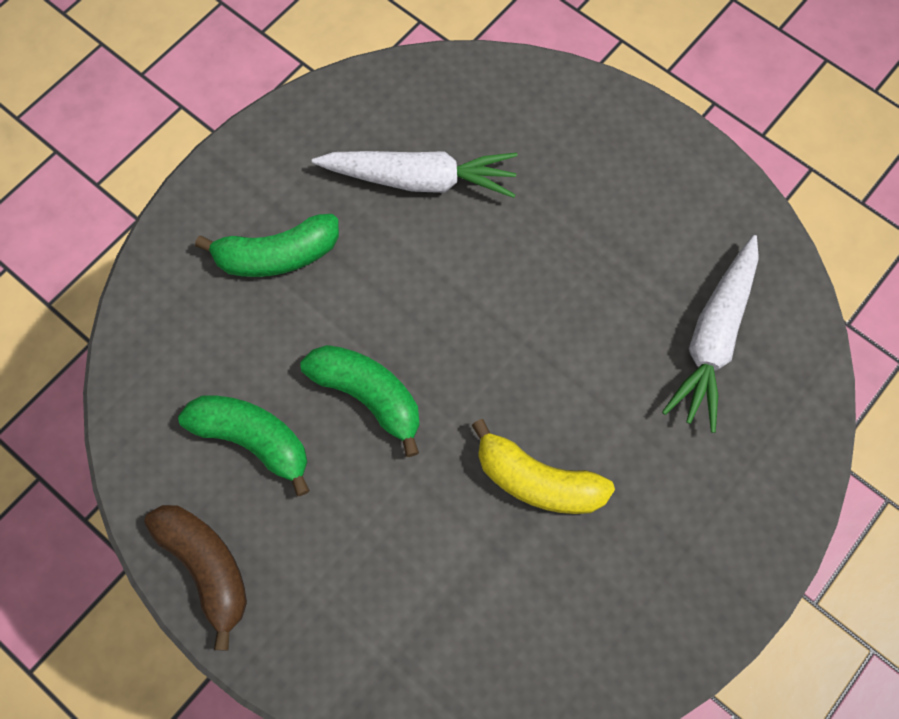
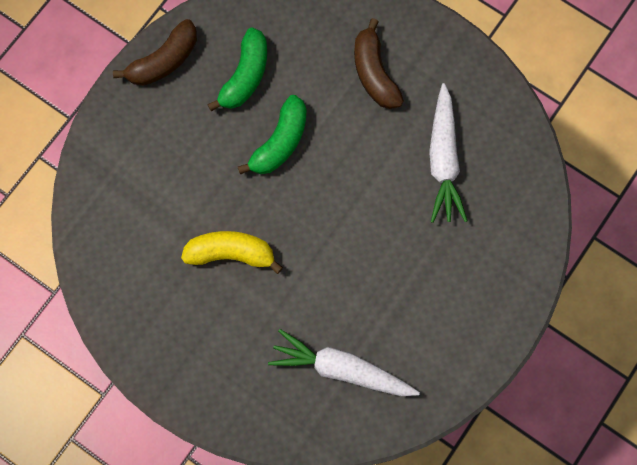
camera: 85 degrees right, 5 degrees up
green banana [195,214,339,277] -> brown banana [354,18,404,109]
yellow banana [471,419,615,514] -> yellow banana turned 75 degrees clockwise [181,231,283,274]

